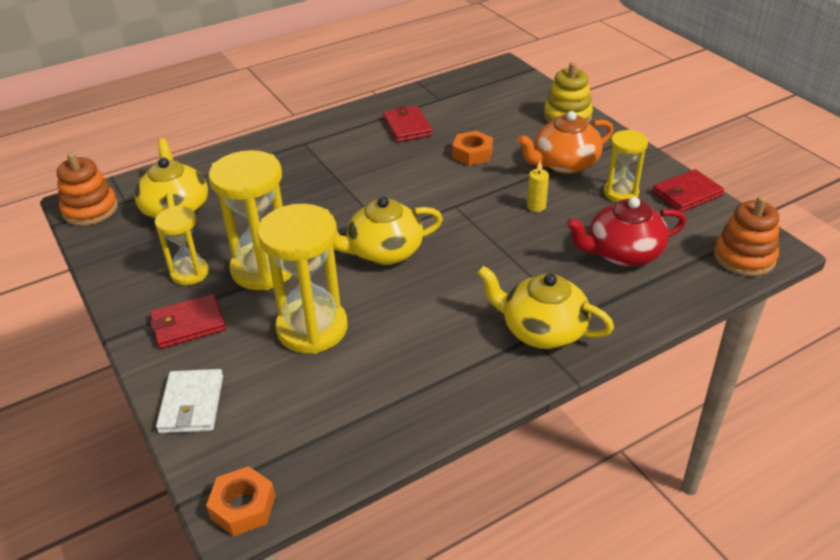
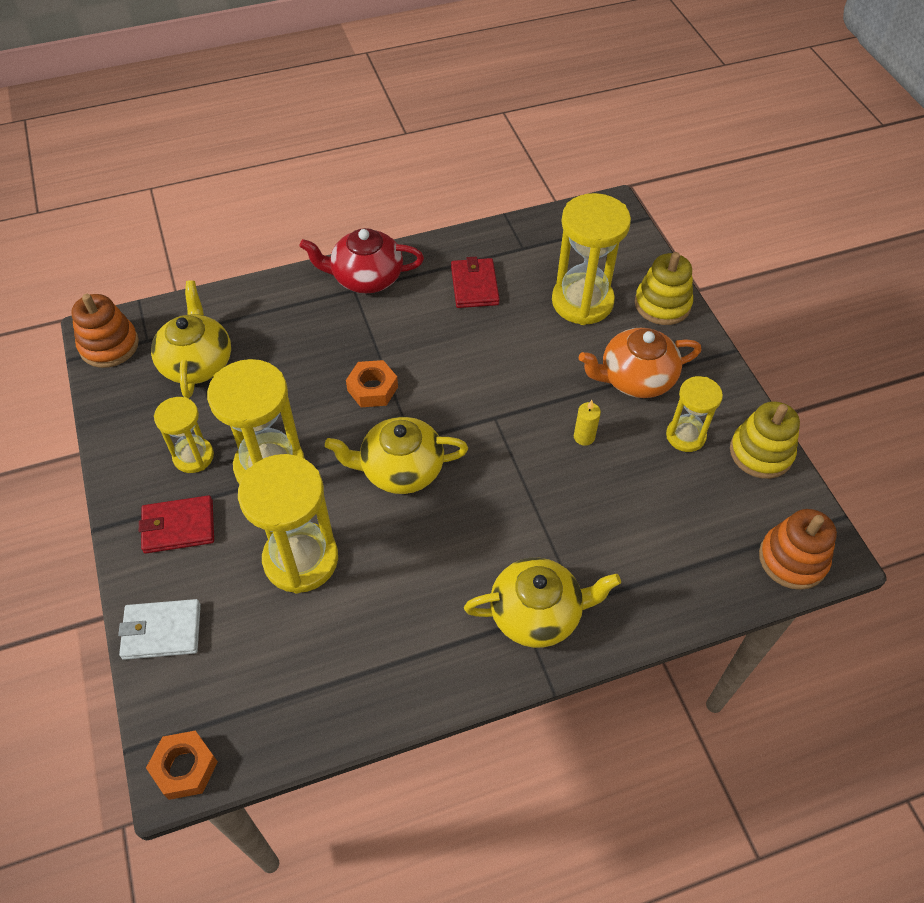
camera: 10 degrees right, 15 degrees up
white wallet [156,369,223,433] -> white wallet turned 75 degrees clockwise [118,599,201,660]
orange nut [453,131,493,166] -> orange nut moved to [346,360,398,407]
yellow teapot [477,266,614,349] -> yellow teapot turned 135 degrees clockwise [464,558,621,648]
red teapot [566,197,686,266] -> red teapot moved to [299,228,424,293]
red wallet [653,169,724,212] -> yellow stacking toy [730,401,800,479]
none -> yellow hourglass [552,193,631,325]

